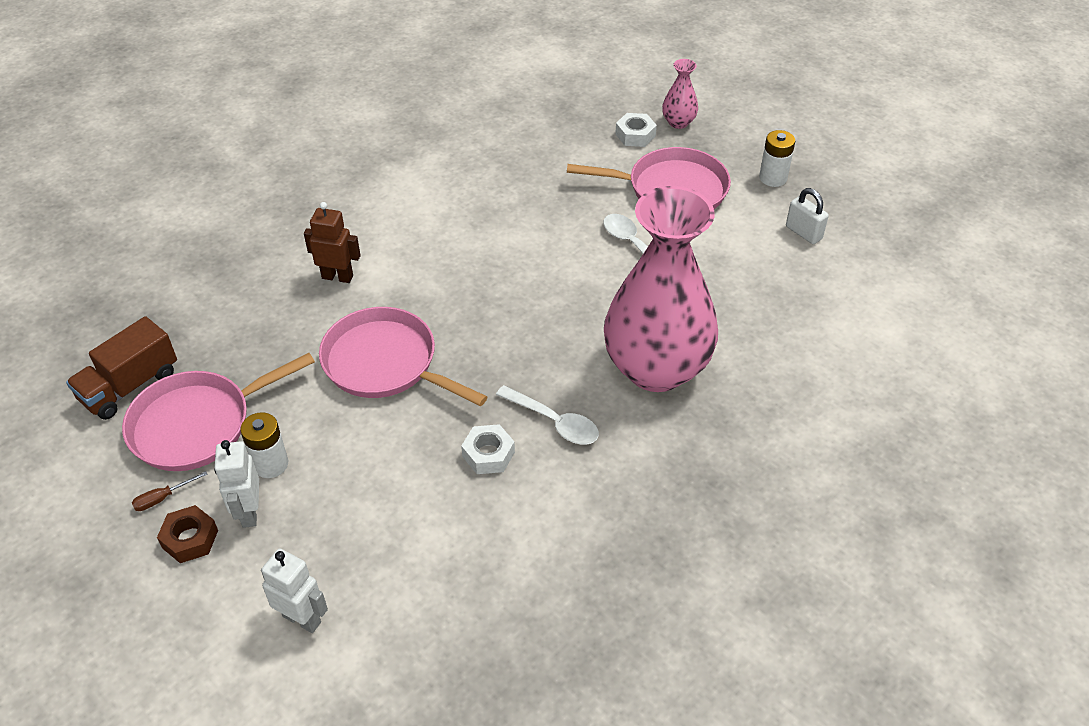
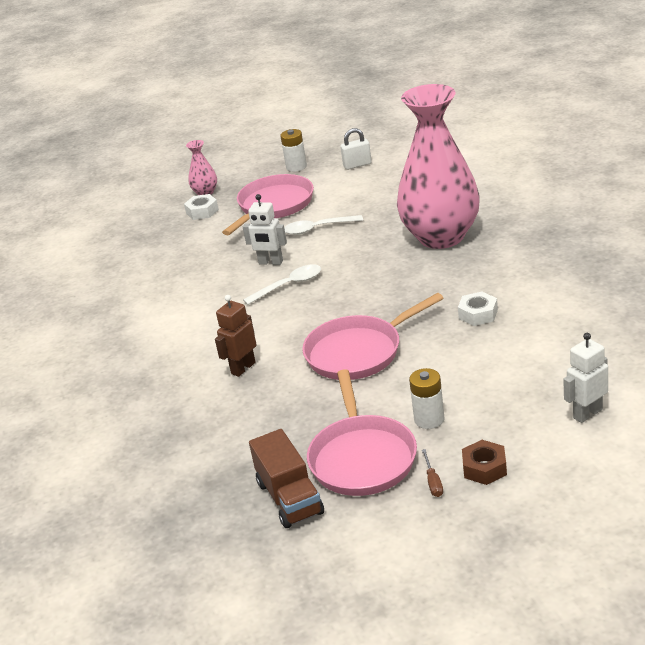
camera: 60 degrees left, 15 degrees down
white robot [214,440,259,528] -> white robot moved to [243,194,287,265]
white spoon [496,385,599,444] -> white spoon moved to [243,264,321,305]

